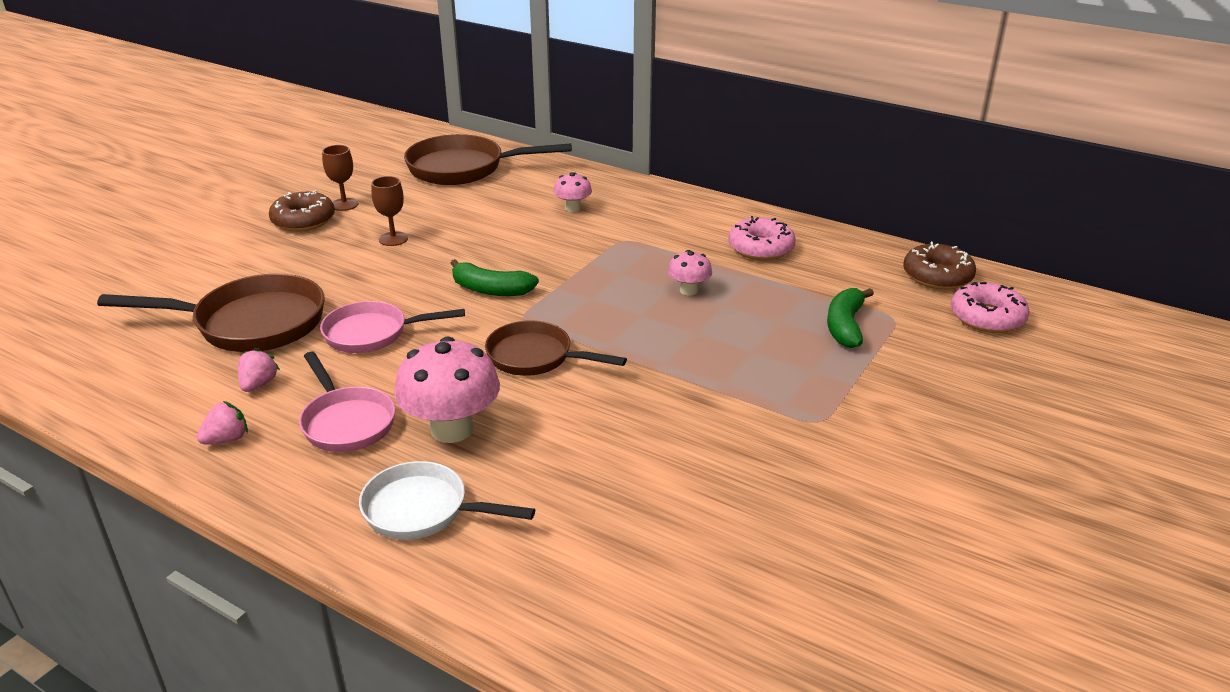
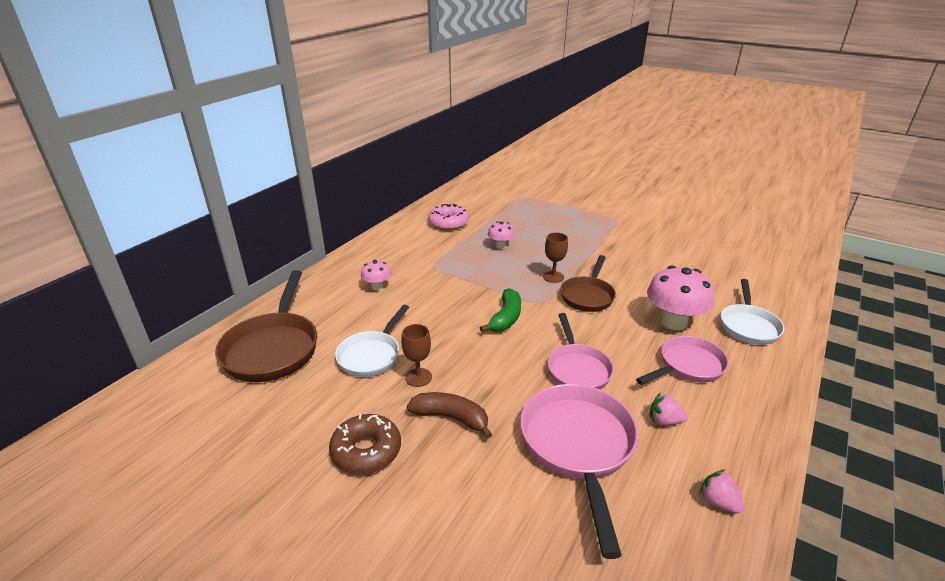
camera: 90 degrees left, 0 degrees up
brown pan [97,274,325,352] -> pink pan [520,384,638,559]
pink strawberry [197,401,248,444] -> pink strawberry moved to [699,469,744,514]
brown goblet [322,145,359,211] -> brown goblet moved to [543,232,568,283]
green banana [827,288,874,348] -> none
brown donut [903,242,976,290] -> none
pink donut [951,282,1030,333] -> none
none -> white pan [335,305,409,377]
none -> brown banana [407,392,492,439]

